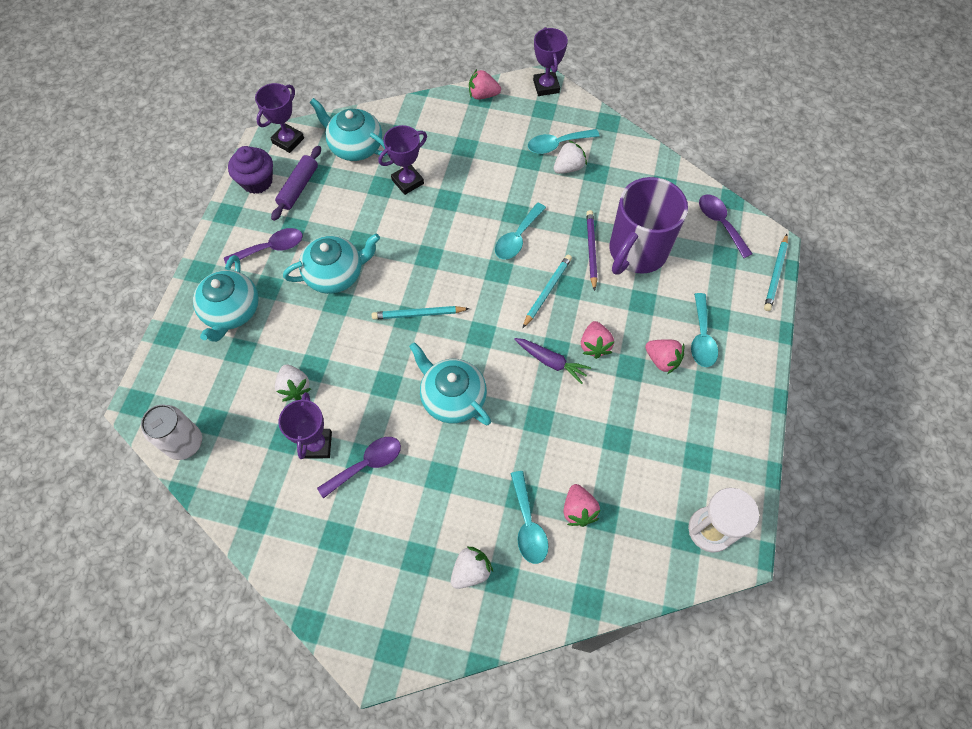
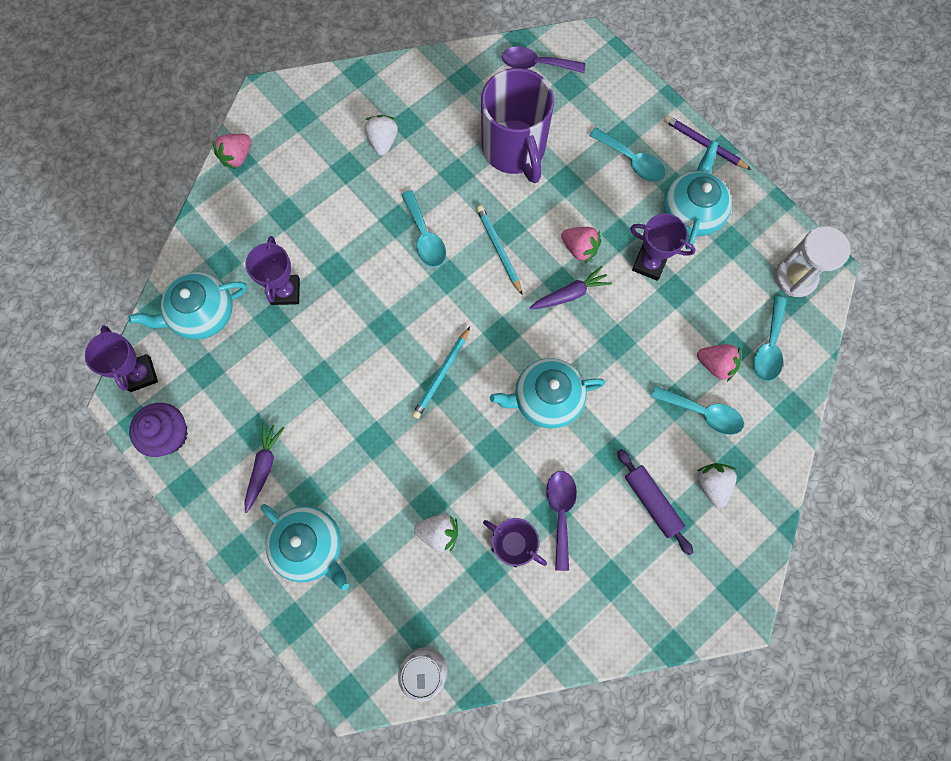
camera: 55 degrees left, 10 degrees up
purple spoon [224,228,303,264] -> purple carrot [245,422,284,513]
purple rolling pin [271,146,321,221] -> purple rolling pin moved to [617,449,693,555]
turquoise teapot [283,233,380,294] -> turquoise teapot moved to [664,141,732,250]
turquoise spoon [528,129,600,154] -> turquoise spoon moved to [753,296,787,381]
purple trophy [533,27,568,96] -> purple trophy moved to [630,213,696,281]
purple pencil [586,210,597,291] -> purple pencil moved to [664,115,751,170]
pink strawberry [645,339,684,374] -> none
turquoise pencil [764,234,788,311] -> none

